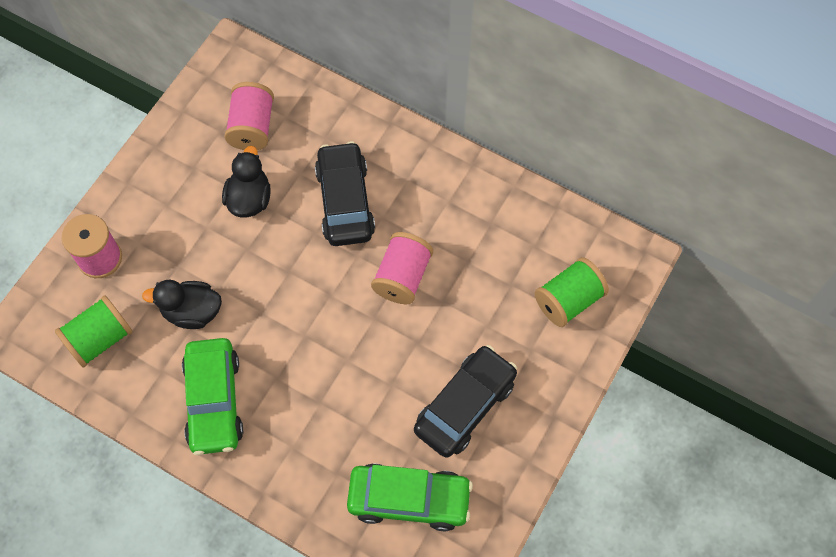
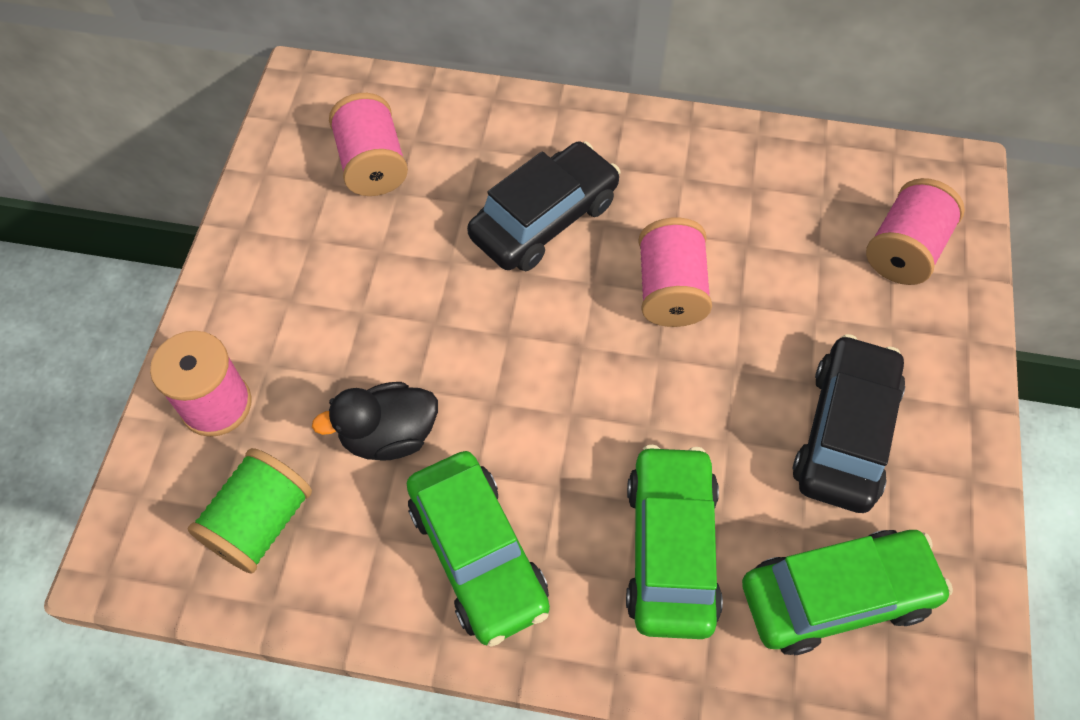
camera: 20 degrees left, 5 degrees down
black duck [222,146,271,217] -> none
black car [315,141,375,246] -> black car turned 75 degrees clockwise [467,141,620,271]
green spool [535,257,609,327] -> pink spool [866,178,965,285]
none -> green car [626,445,723,639]

